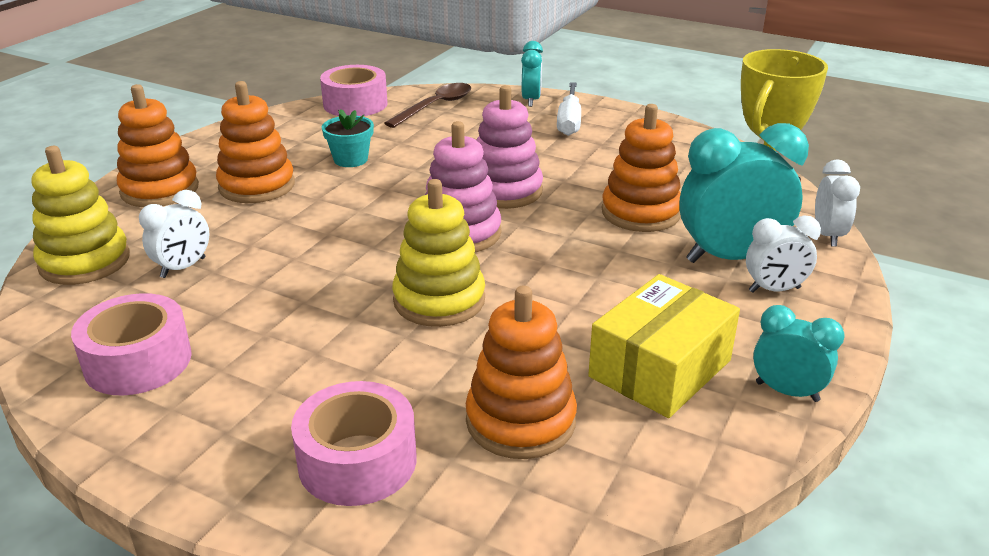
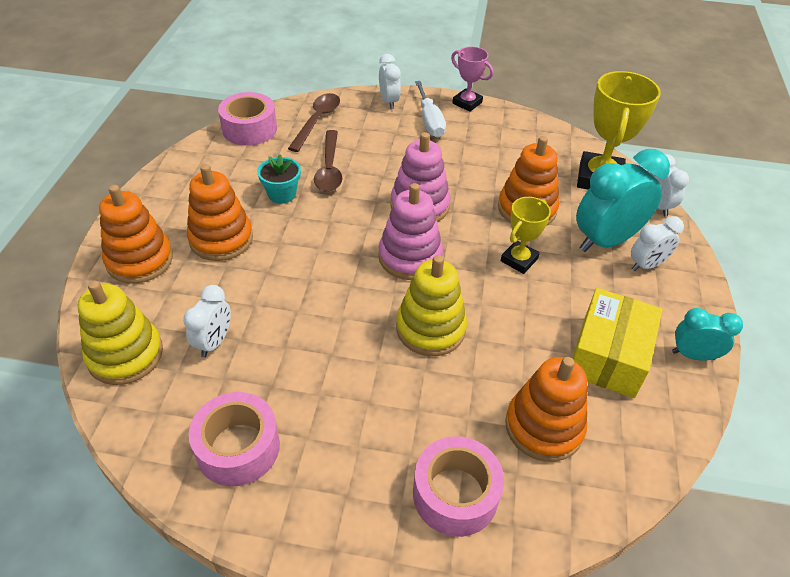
camera: 20 degrees left, 15 degrees up
turquoise clock [521,41,543,107] -> white clock [379,54,401,109]
none -> brown spoon [314,130,342,192]
none -> pink trophy [451,46,493,112]
none -> yellow trophy [501,197,551,274]

